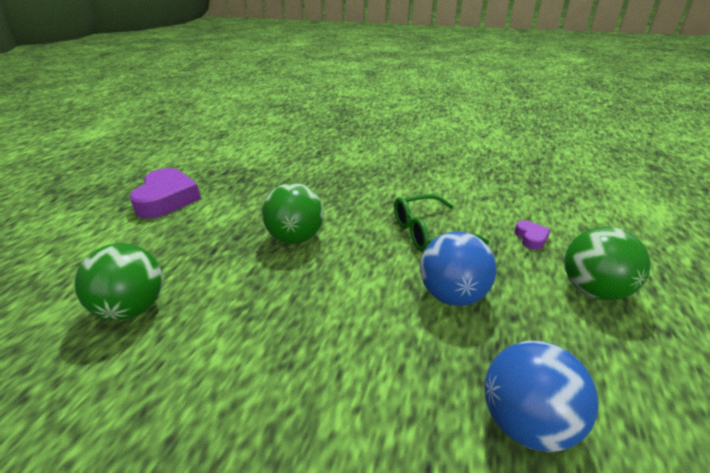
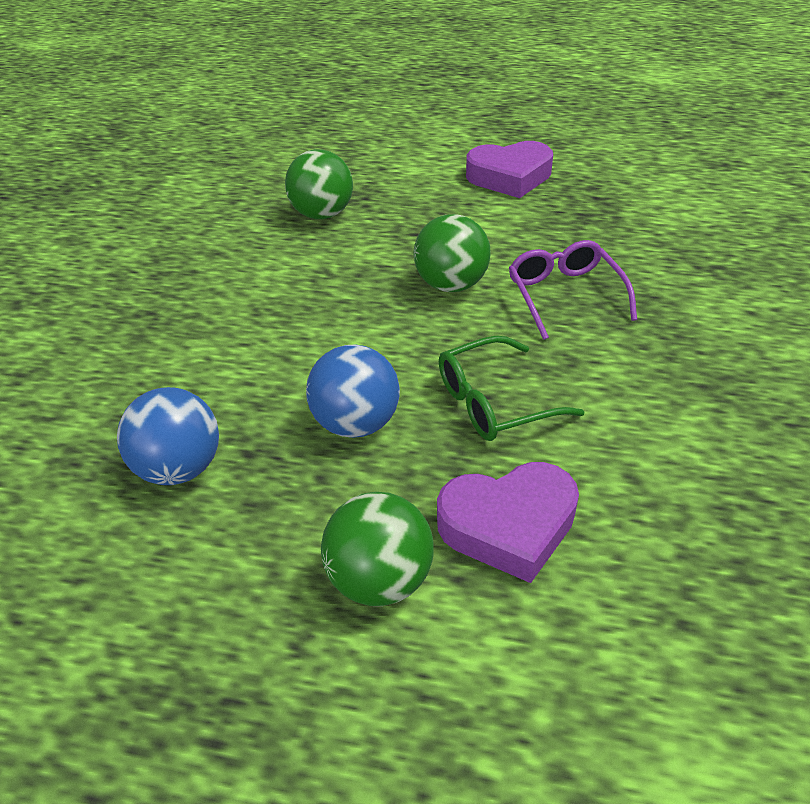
camera: 85 degrees right, 10 degrees up
green glasses [394,194,489,252] -> green glasses turned 90 degrees counterclockwise [439,336,585,441]
purple heart [514,220,551,250] -> purple heart [437,462,579,583], size x2.17
none -> purple glasses [509,240,637,340]

